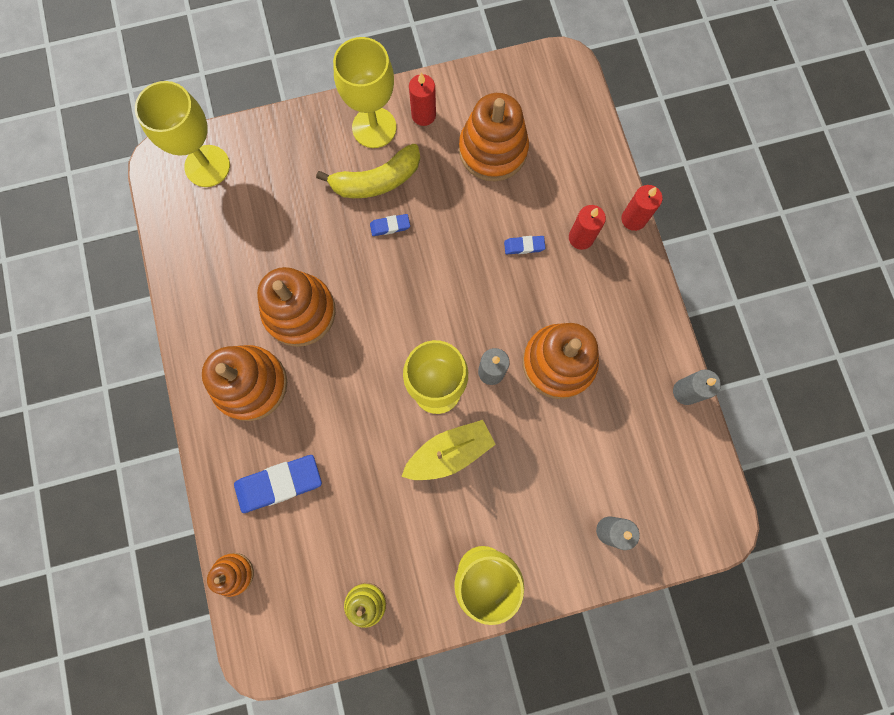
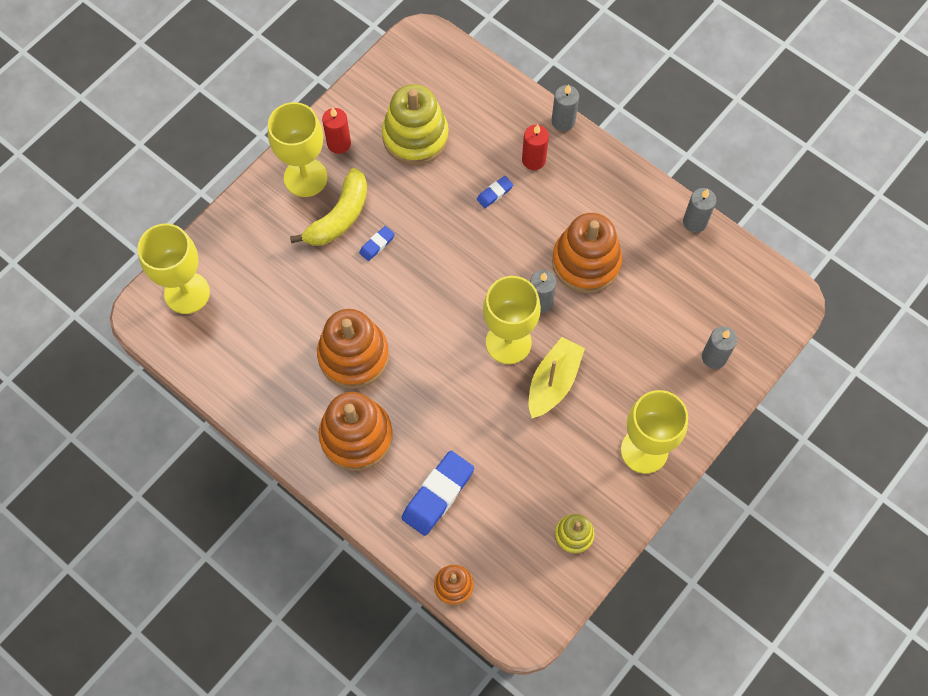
camera: 35 degrees left, 10 degrees down
orange stacking toy [459,93,529,182] -> yellow stacking toy [382,84,449,165]
red candle [622,185,662,231] -> grey candle [552,84,579,131]

